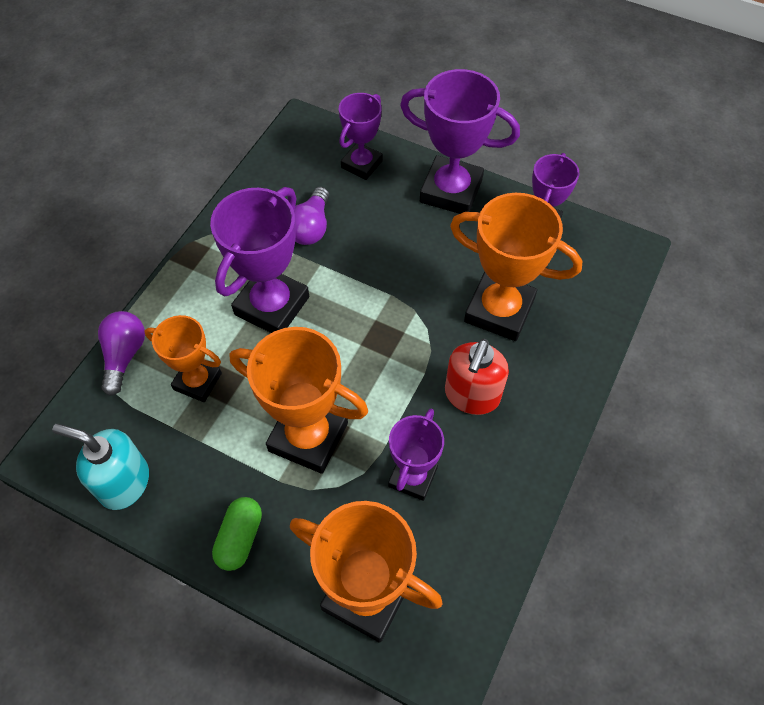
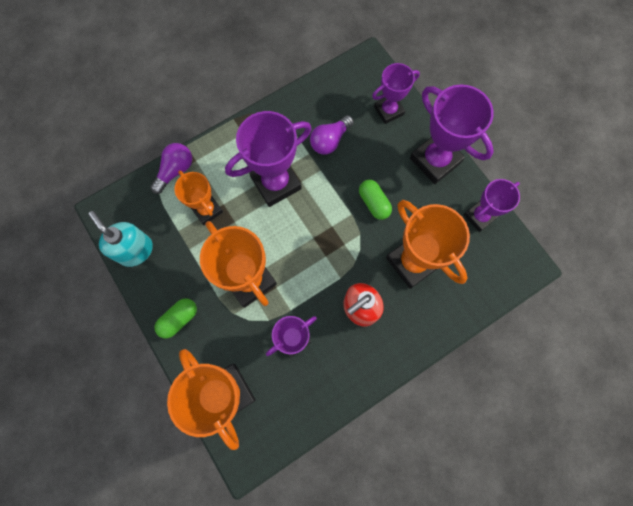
camera: 30 degrees right, 15 degrees up
none -> green capsule [359,180,392,220]

